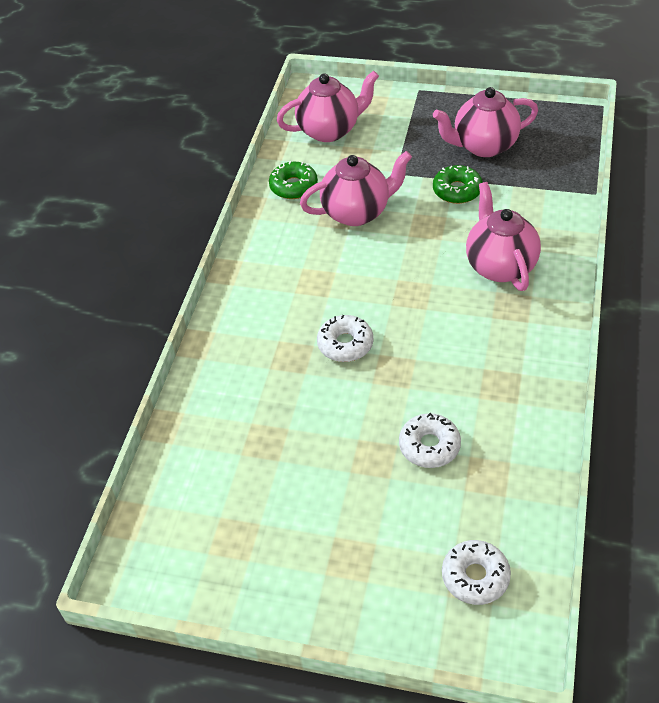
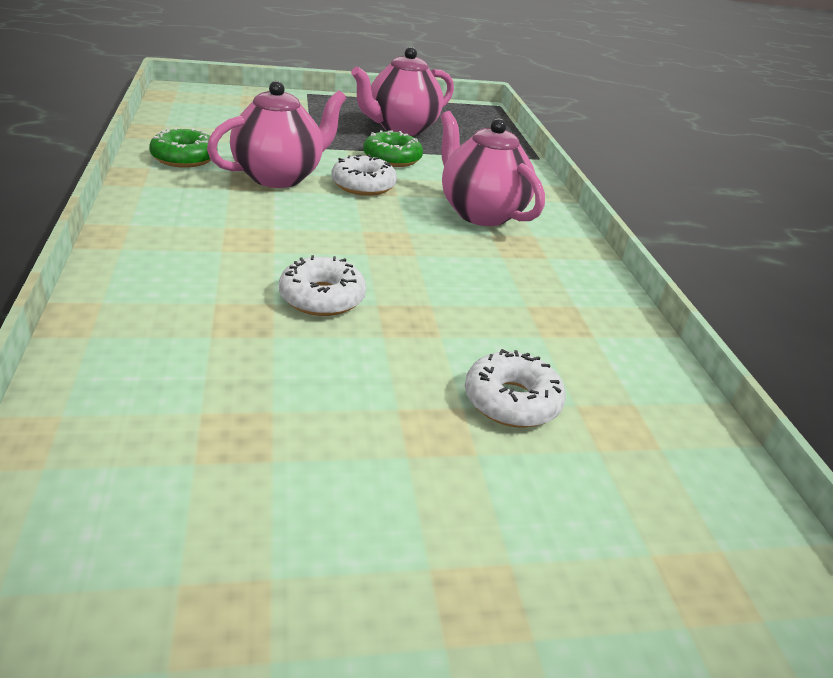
camera: 30 degrees left, 15 degrees down
pink teapot [277,71,379,142] -> none
white donut [442,540,511,605] -> white donut moved to [331,154,397,196]

